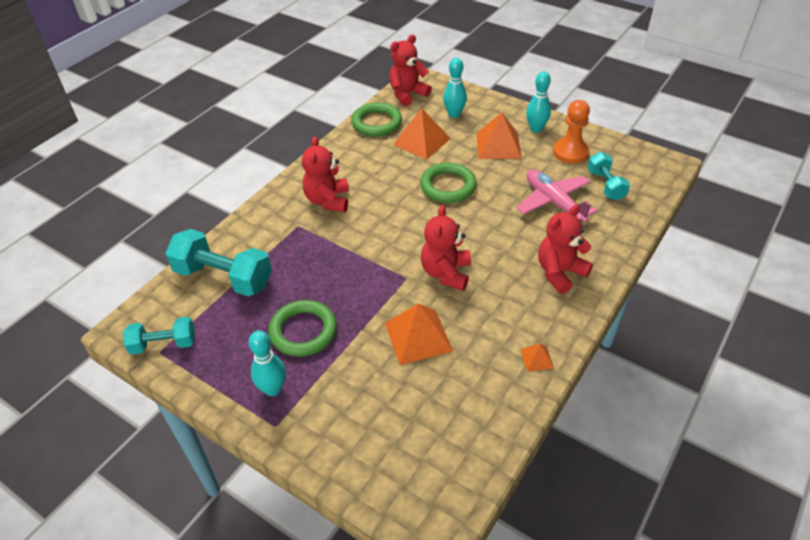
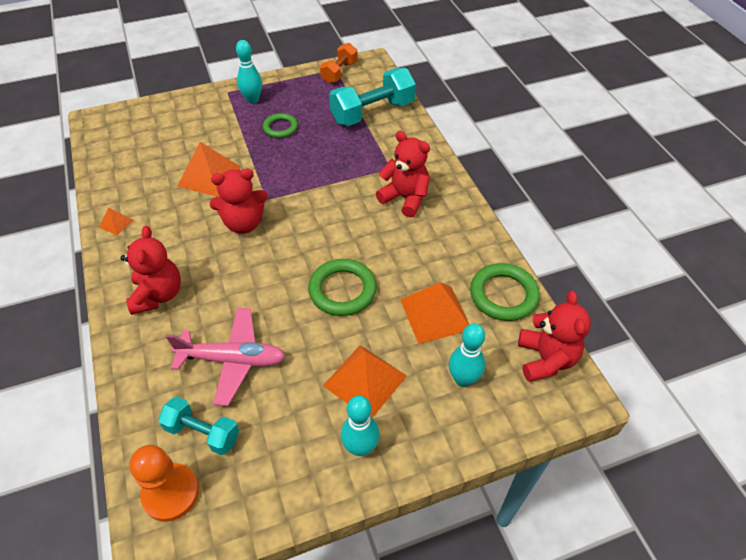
camera: 125 degrees right, 5 degrees up
turquoise dumbbell [123,317,195,355] -> orange dumbbell [320,43,358,83]
green ring [268,300,337,357] -> green ring [263,113,298,138], size x0.64
red teddy bear [421,205,471,291] -> red teddy bear turned 120 degrees clockwise [210,169,268,234]
orange pawn [553,100,590,164] -> orange pawn moved to [129,445,199,522]

